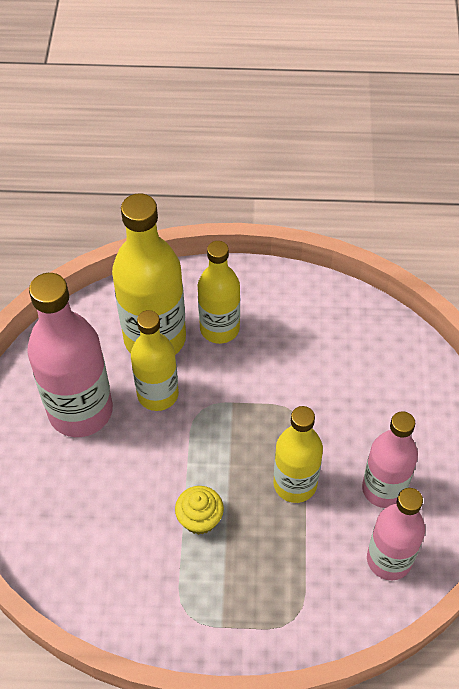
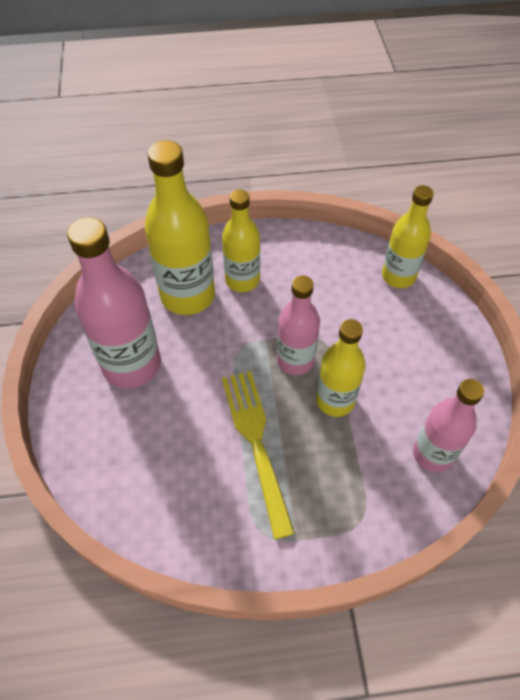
camera: 10 degrees left, 0 degrees up
yellow bottle [131,310,179,411] -> yellow bottle moved to [382,185,434,288]
yellow cupcake [175,486,224,535] -> yellow fork [222,371,295,539]
pink bottle [362,411,418,508] -> pink bottle moved to [277,275,320,375]

